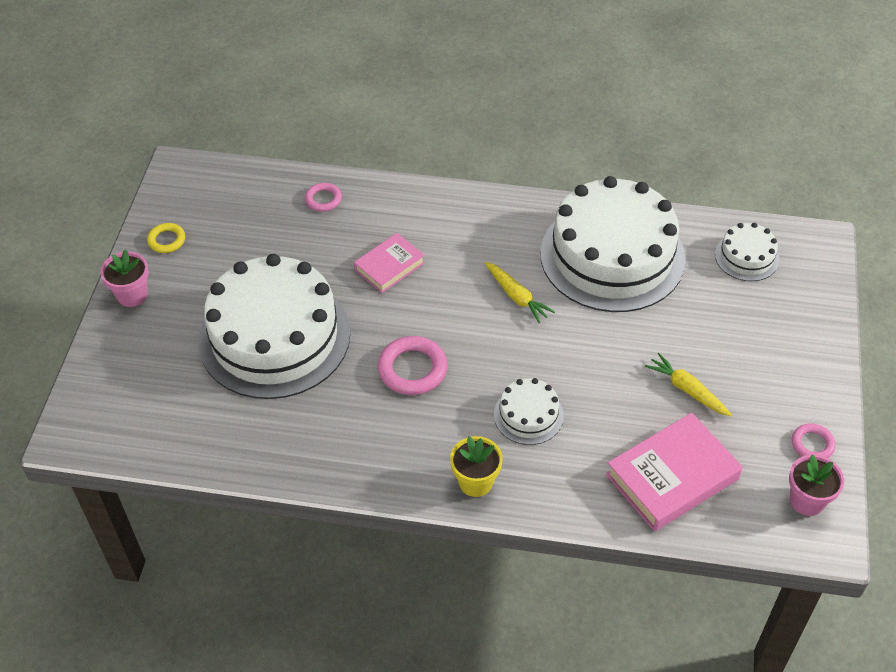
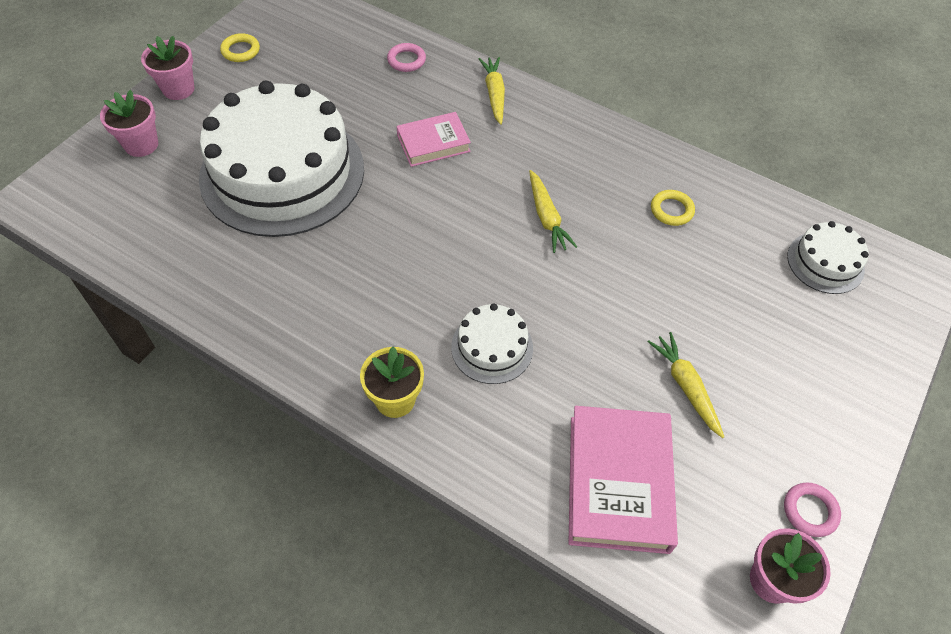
camera: 20 degrees right, 5 degrees up
pink ring [378,336,448,395] -> none
white cake [540,176,685,312] -> yellow ring [651,190,695,226]
pink book [606,413,743,531] -> pink book turned 75 degrees counterclockwise [568,406,678,554]
none -> pink flower pot [100,90,158,157]
none -> yellow carrot [479,57,505,125]

